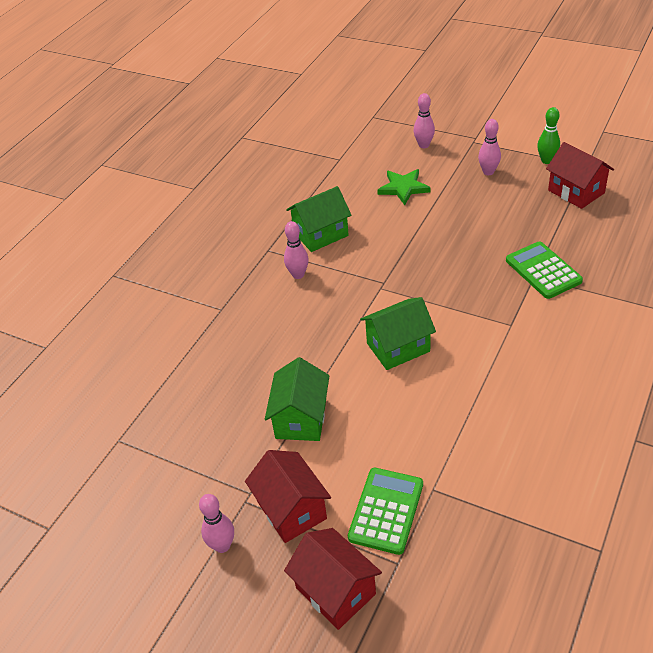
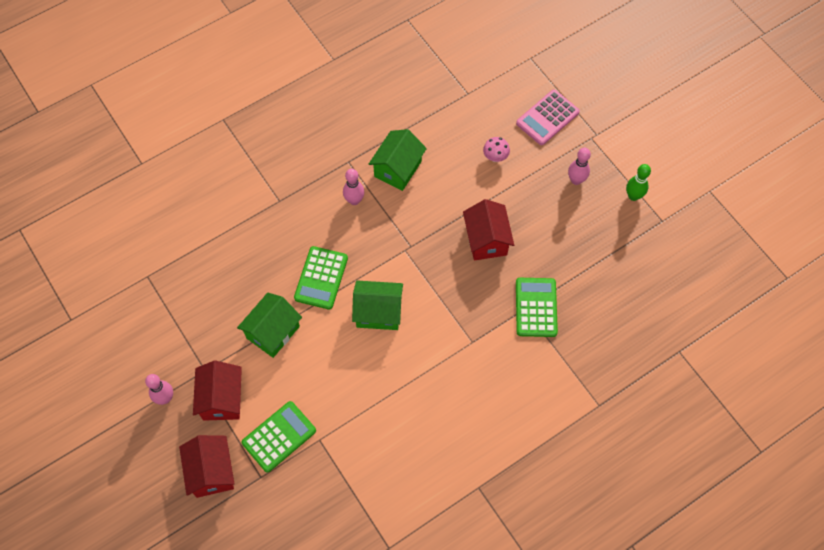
camera: 25 degrees right, 20 degrees up
green house [286,186,351,252] -> green house turned 60 degrees counterclockwise [369,129,427,191]
green star [377,169,431,205] -> pink mushroom [483,137,510,162]
pink bowling pin [414,93,435,148] -> pink calculator [516,90,580,145]
red house [546,142,614,209] -> red house moved to [463,199,514,261]
none -> green calculator [294,246,348,310]

